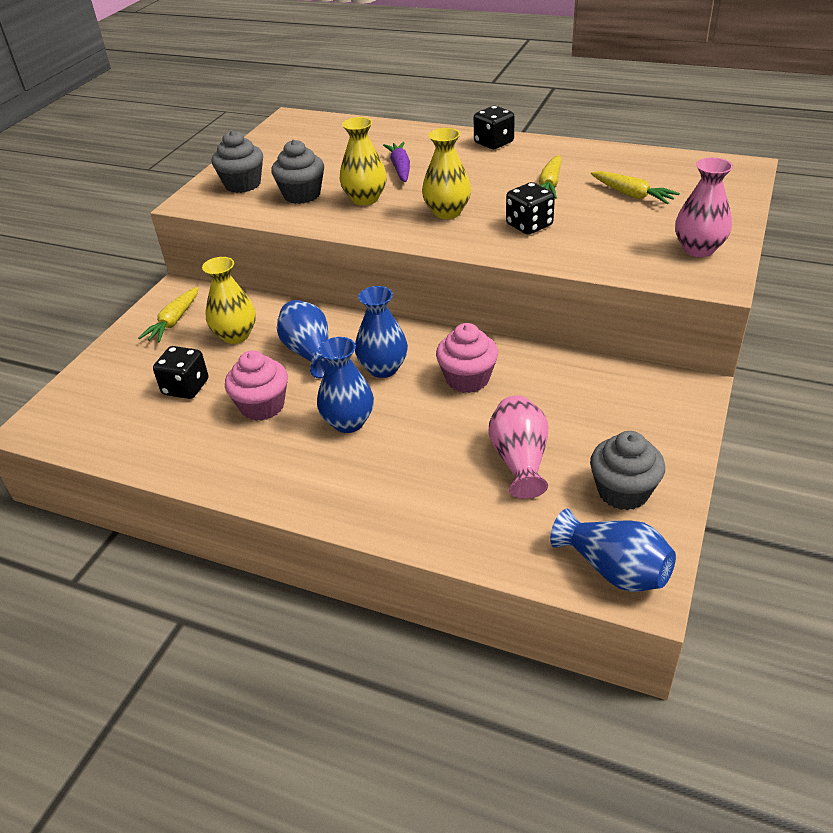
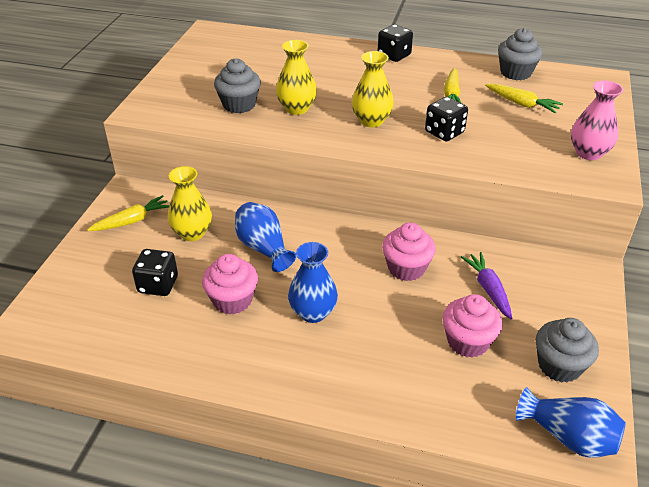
camera: 10 degrees left, 0 degrees up
yellow carrot [138,287,199,342] -> yellow carrot turned 135 degrees counterclockwise [87,195,170,231]
grey cupcake [212,130,263,193] -> grey cupcake moved to [498,28,543,80]
blue vase [355,286,408,378] -> none
purple carrot [383,142,410,182] -> purple carrot moved to [461,252,512,319]
pink vase [489,395,549,499] -> pink cupcake [443,294,503,358]

